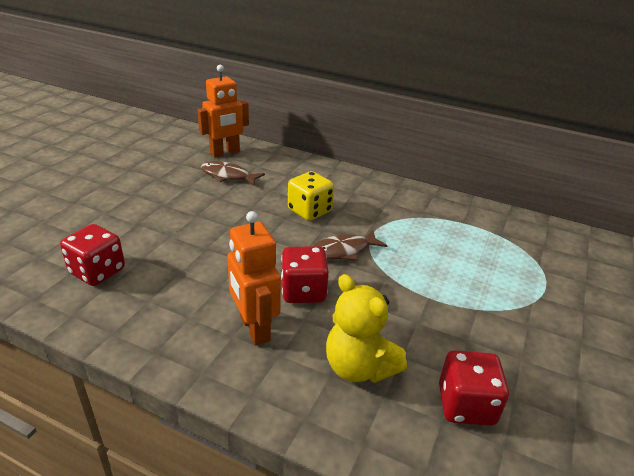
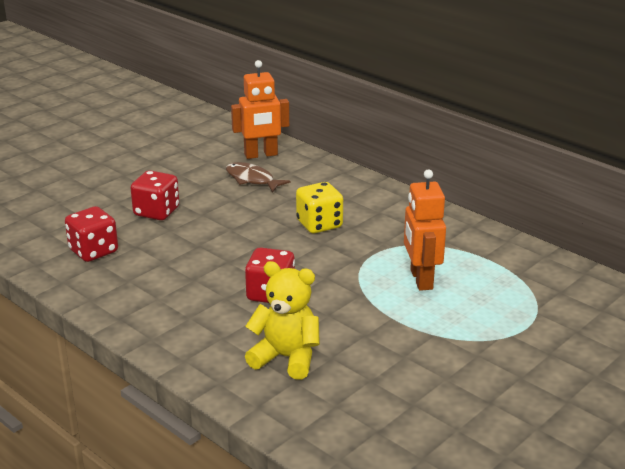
camera: 20 degrees right, 5 degrees down
orange robot [227,211,281,345] -> orange robot moved to [404,169,446,291]
brown fish [312,230,388,261] -> none
yellow teddy bear [326,274,407,383] -> yellow teddy bear turned 135 degrees clockwise [245,261,320,380]
red dice [439,350,509,426] -> red dice moved to [131,170,179,220]

